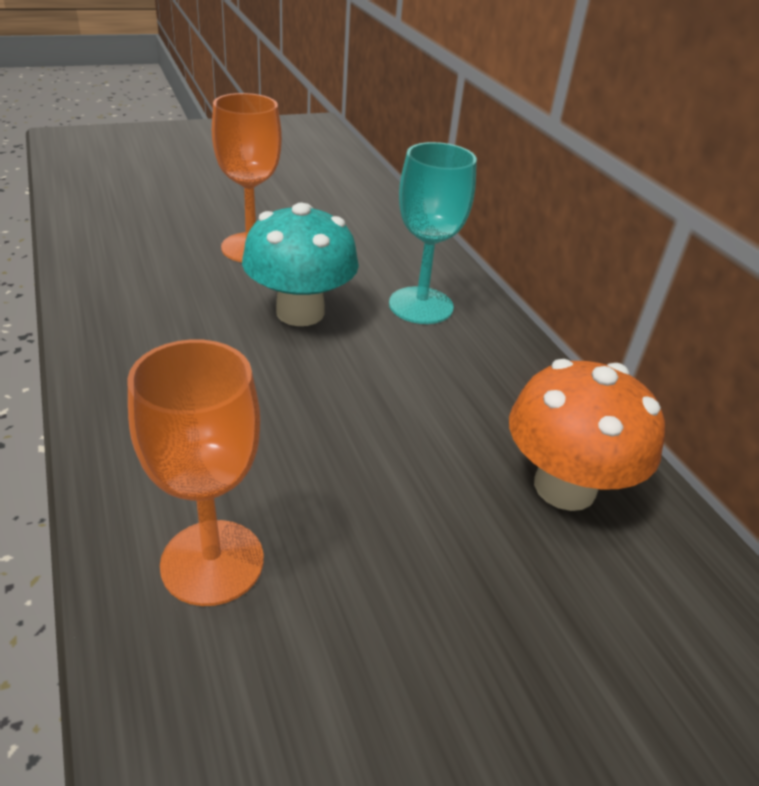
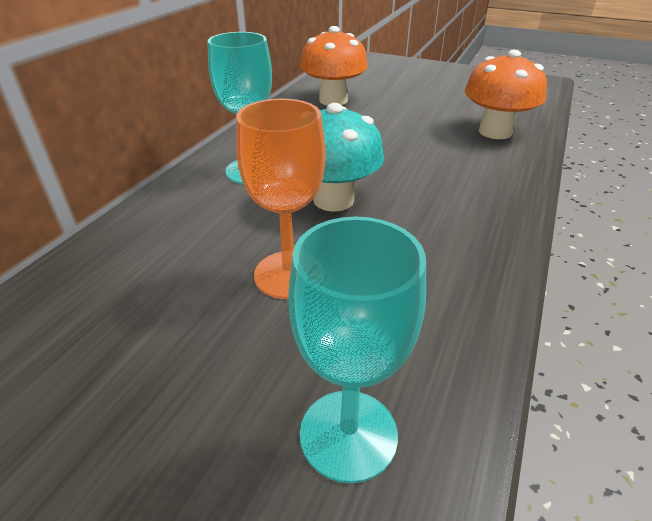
camera: 130 degrees left, 0 degrees up
orange goblet [127,339,264,606] -> orange mushroom [465,50,547,139]
none -> turquoise goblet [288,217,426,484]

